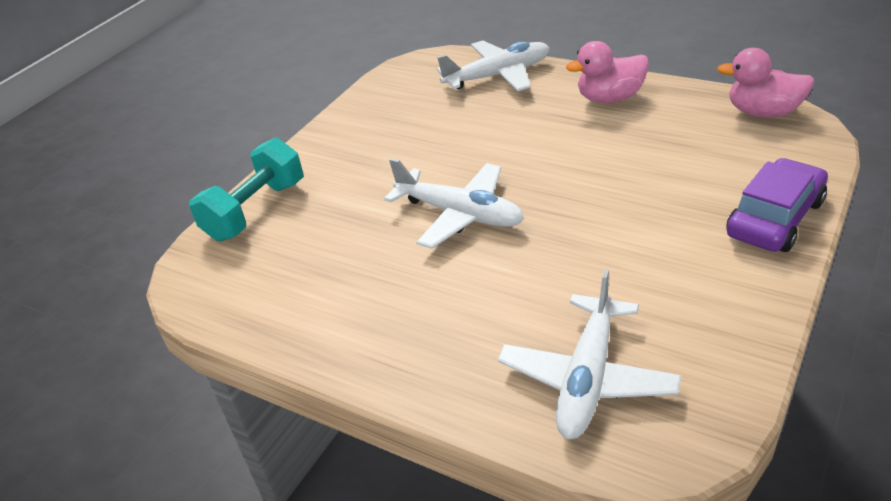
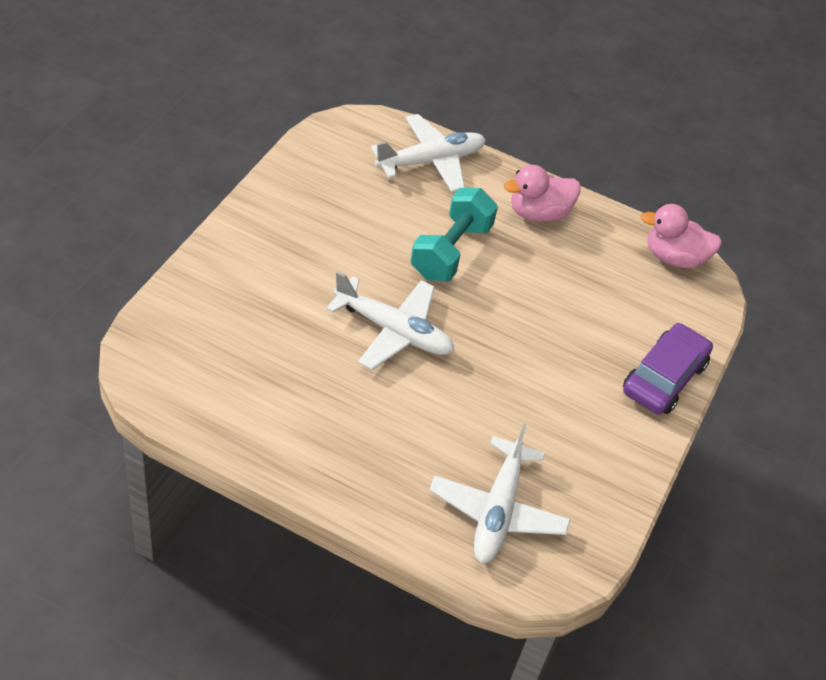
camera: 15 degrees left, 10 degrees up
turquoise dumbbell [189,138,303,241] -> turquoise dumbbell moved to [410,188,498,281]

